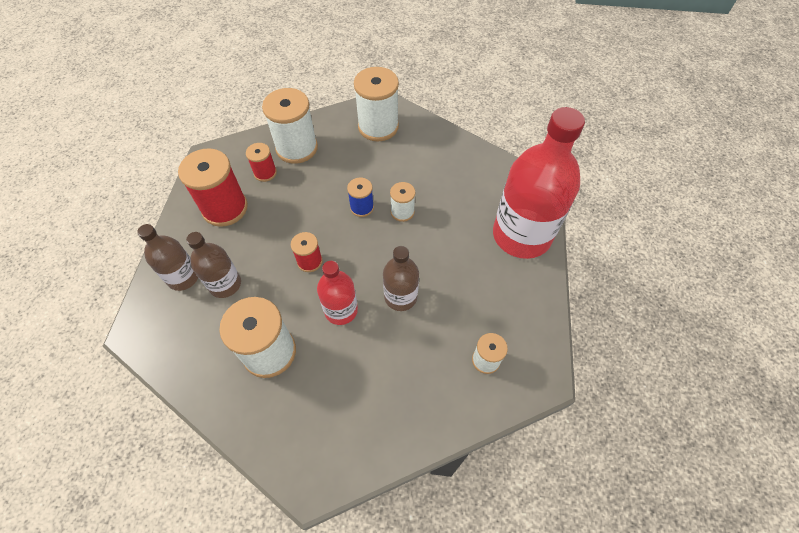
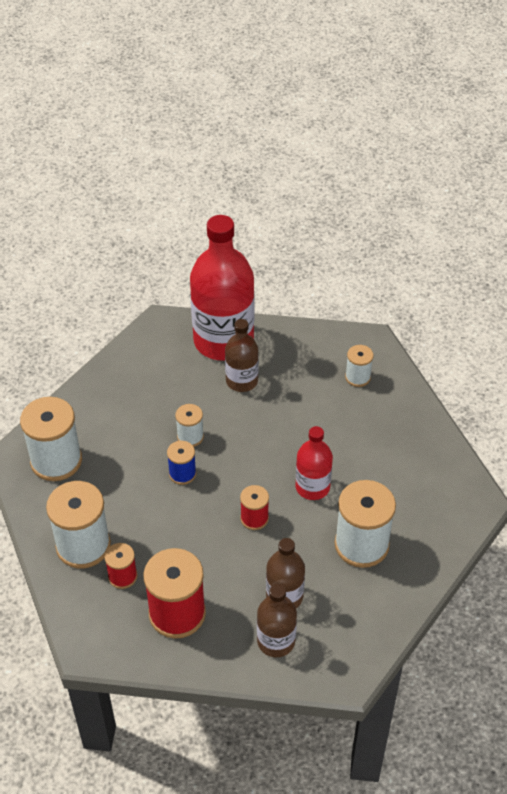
camera: 90 degrees left, 10 degrees down
brown bottle [383,246,419,311] -> brown bottle moved to [225,319,259,392]

